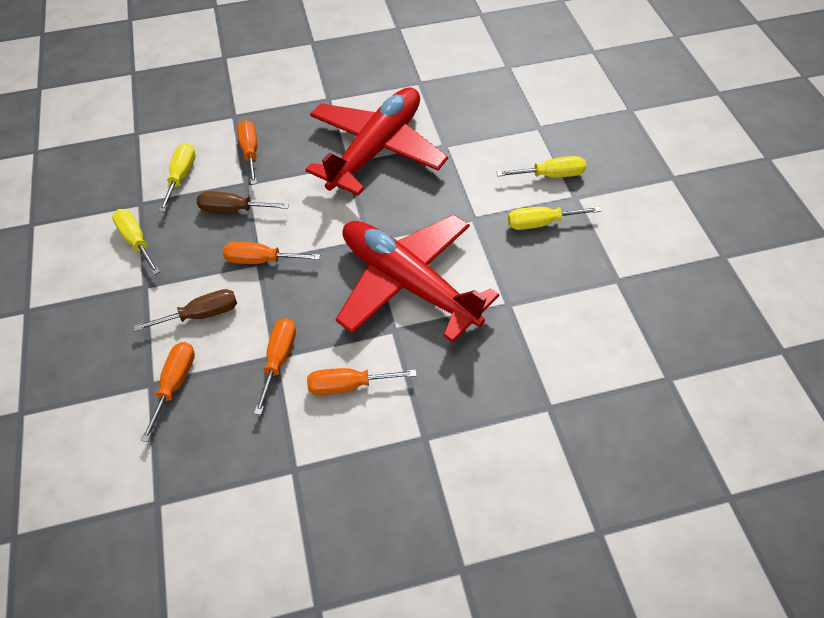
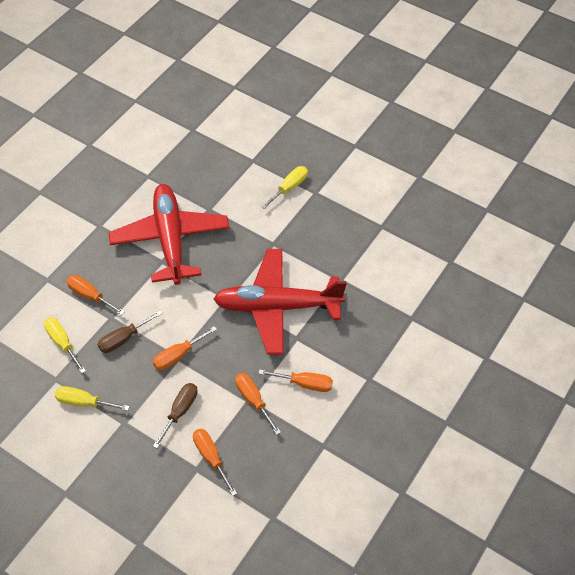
camera: 45 degrees left, 0 degrees up
orange screwdriver [307,368,417,395] -> orange screwdriver turned 120 degrees counterclockwise [258,369,333,392]
yellow screwdriver [508,207,601,230] -> none

